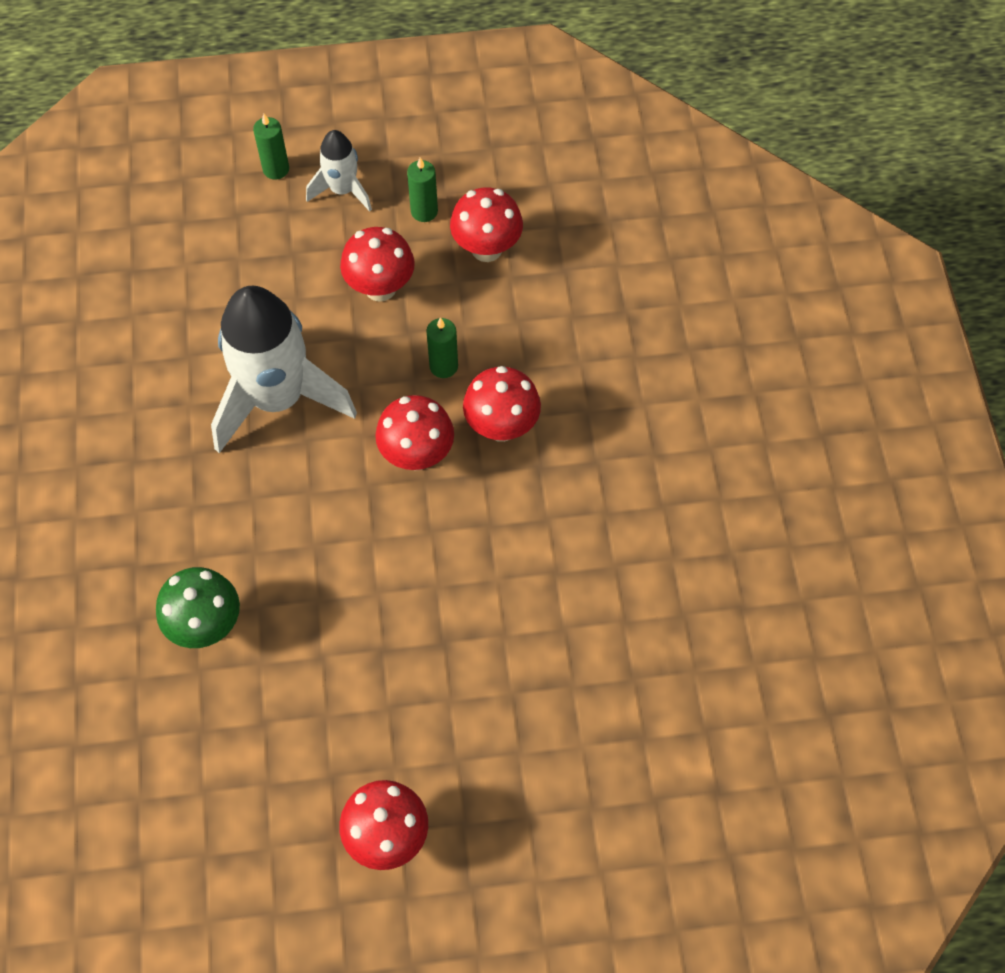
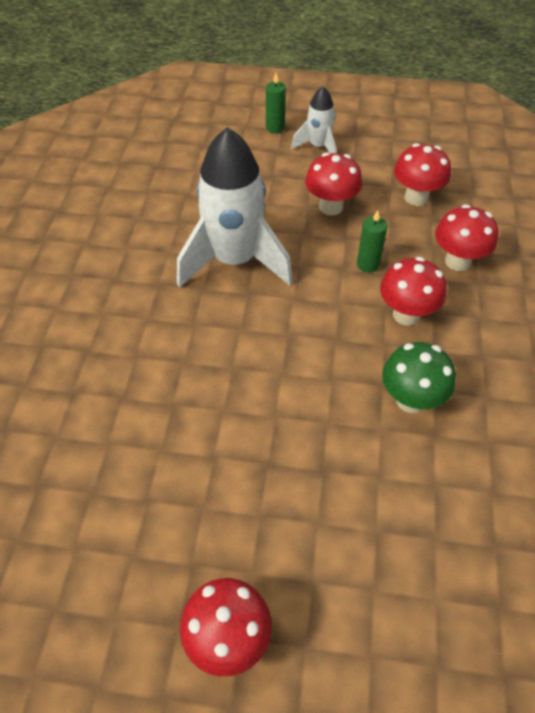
camera: 15 degrees right, 10 degrees down
green mushroom [156,567,240,648] -> green mushroom moved to [382,342,456,413]
red mushroom [375,395,454,470] -> red mushroom moved to [435,204,498,271]
green candle [407,157,438,222] -> none

